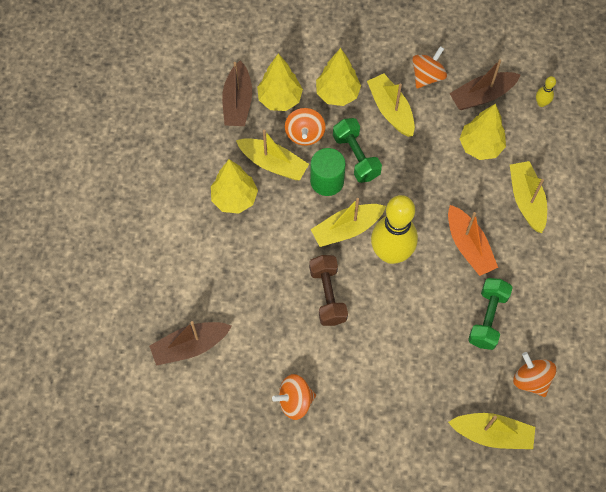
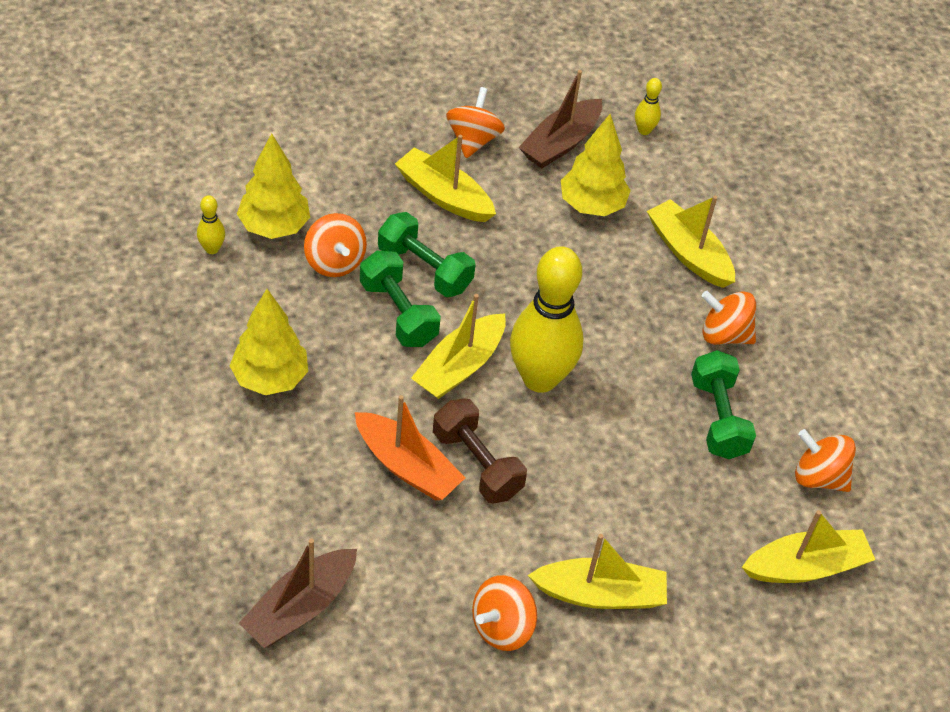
camera: 30 degrees left, 15 degrees down
brown boat [222,61,252,126] -> yellow bowling pin [197,195,225,254]
yellow boat [236,130,309,180] -> yellow boat moved to [528,534,667,609]
green cylinder [310,148,346,196] -> green dumbbell [360,251,441,347]
yellow tree [316,48,361,106] -> none
orange boat [448,205,498,276] -> orange boat moved to [355,395,465,500]
none -> orange spinning top [701,291,756,345]

